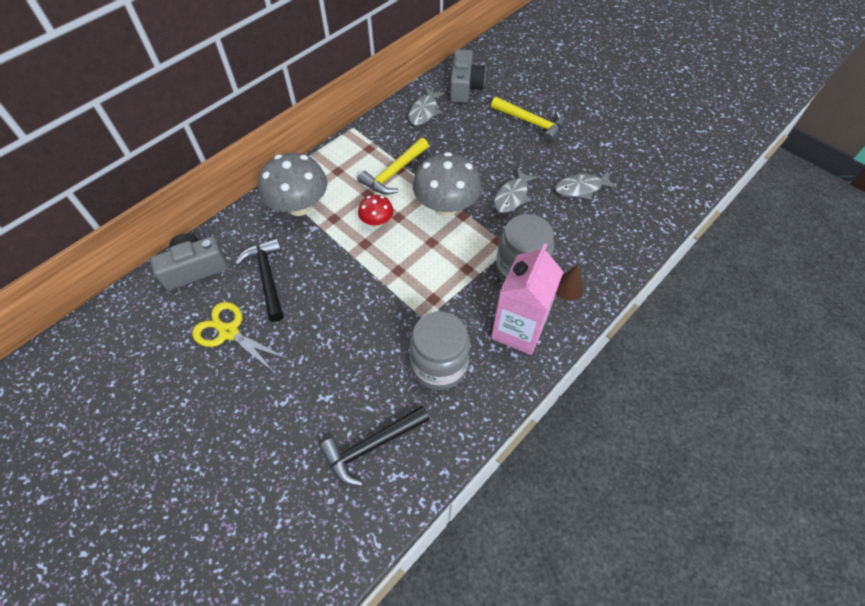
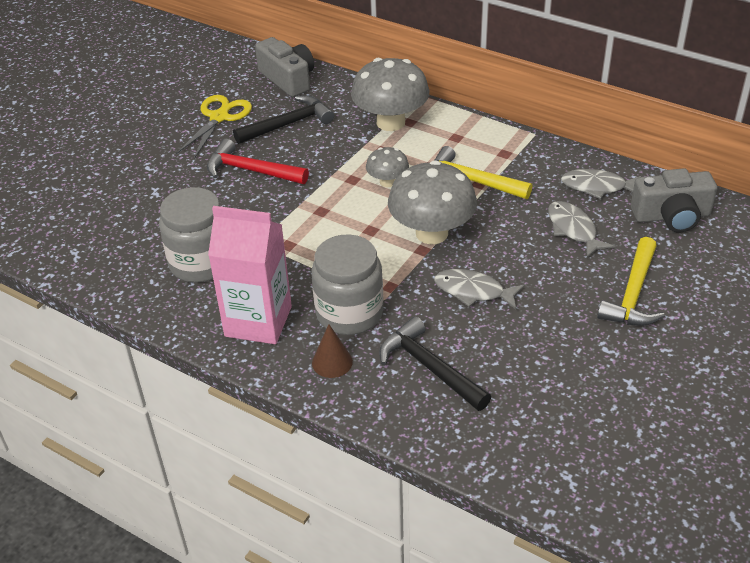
camera: 80 degrees right, 15 degrees down
black hammer [319,406,430,486] -> black hammer moved to [379,316,491,411]
red mushroom [358,195,394,227] -> grey mushroom [366,147,409,187]
grey fish [555,171,618,200] -> grey fish moved to [548,201,615,258]
none -> red hammer [207,139,309,184]

